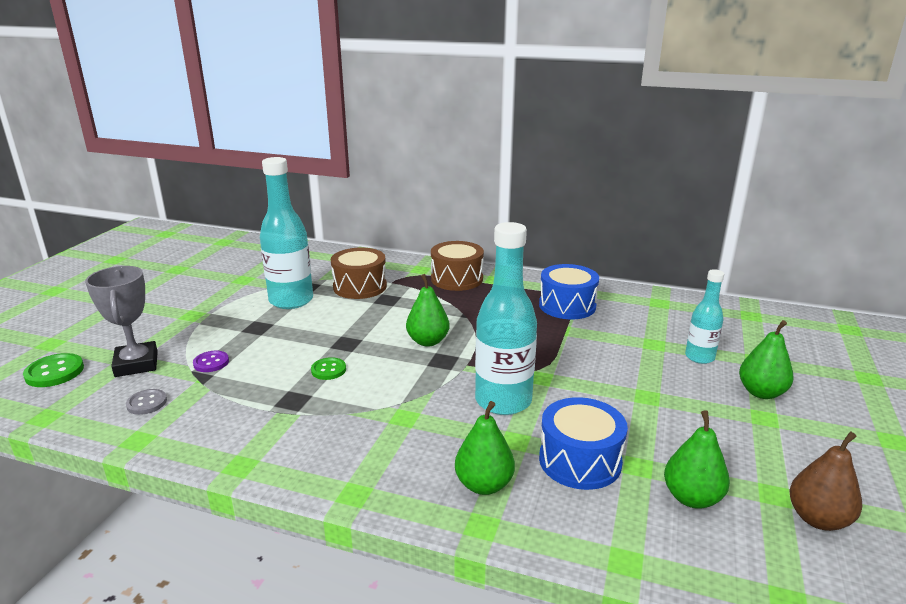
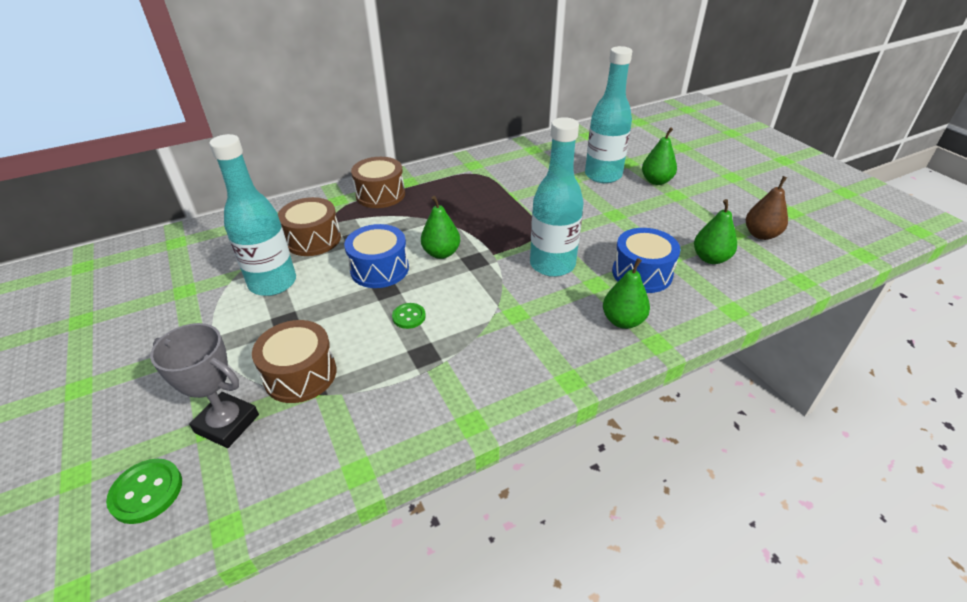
camera: 45 degrees left, 15 degrees up
grey button [126,389,167,415] -> none
purple button [193,351,229,372] -> brown drum [252,320,336,403]
blue drum [539,264,599,319] -> blue drum moved to [344,224,409,288]
turquoise bottle [685,269,724,364] -> turquoise bottle [585,46,632,183], size x1.78

